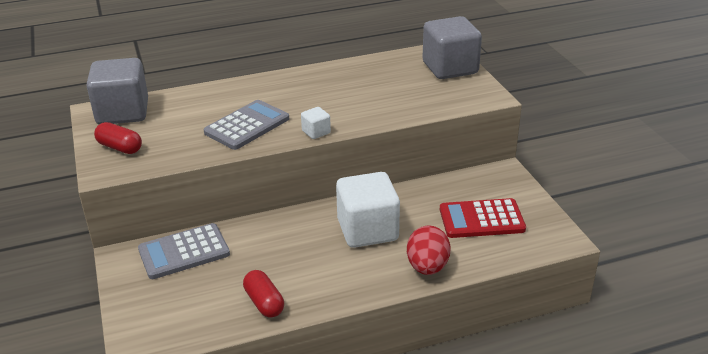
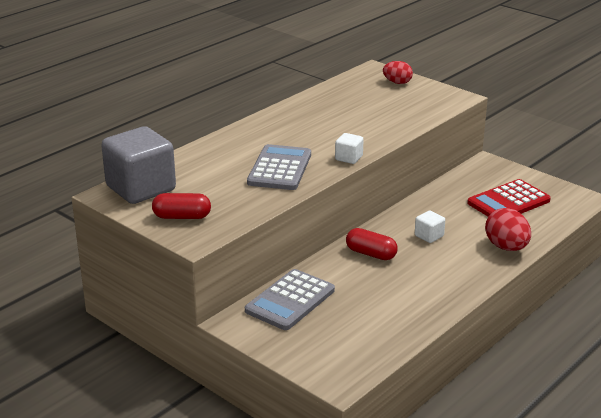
camera: 30 degrees left, 5 degrees down
red capsule [243,270,284,317] -> red capsule moved to [346,228,398,260]
white cube [336,172,400,248] -> white cube [415,210,445,243], size x0.43
grey cube [422,16,482,79] -> red egg [383,61,413,84]

